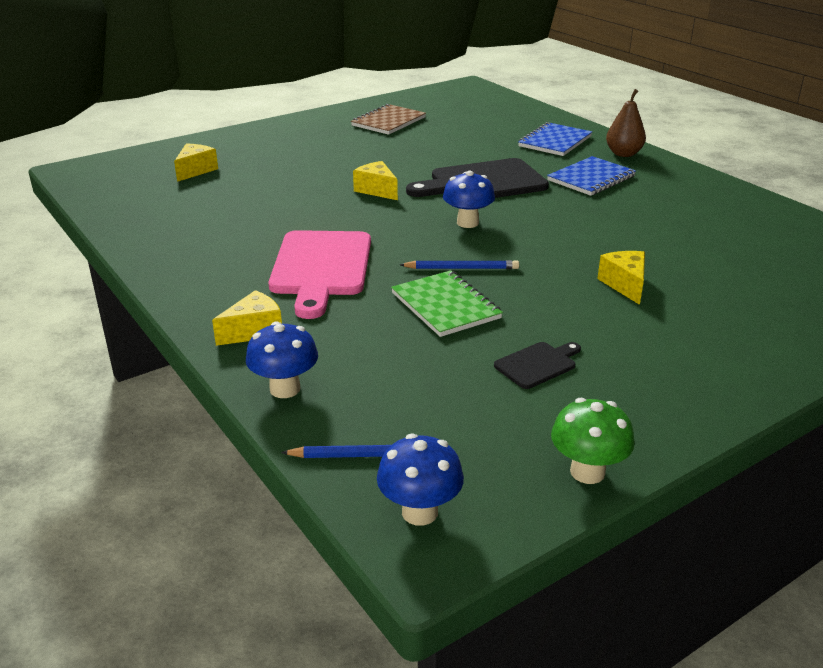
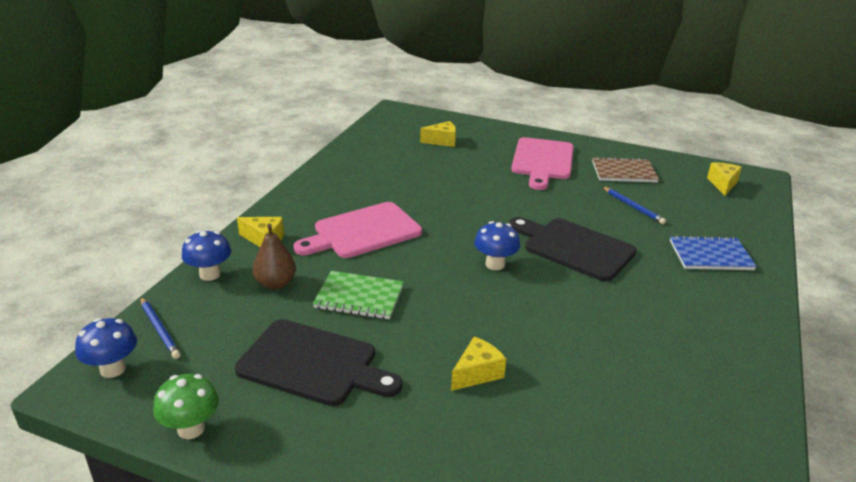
camera: 55 degrees right, 0 degrees up
yellow cheese [353,161,398,200] -> yellow cheese moved to [707,162,742,196]
green notebook [391,270,503,337] -> green notebook turned 75 degrees clockwise [313,271,404,319]
blue pencil [400,260,519,269] -> blue pencil moved to [603,187,666,224]
black cutting board [494,342,581,389] -> black cutting board [235,319,402,406], size x2.10
blue notebook [547,156,636,196] -> none
brown pear [606,89,646,157] -> brown pear moved to [253,224,296,290]
none -> pink cutting board [511,137,574,190]

